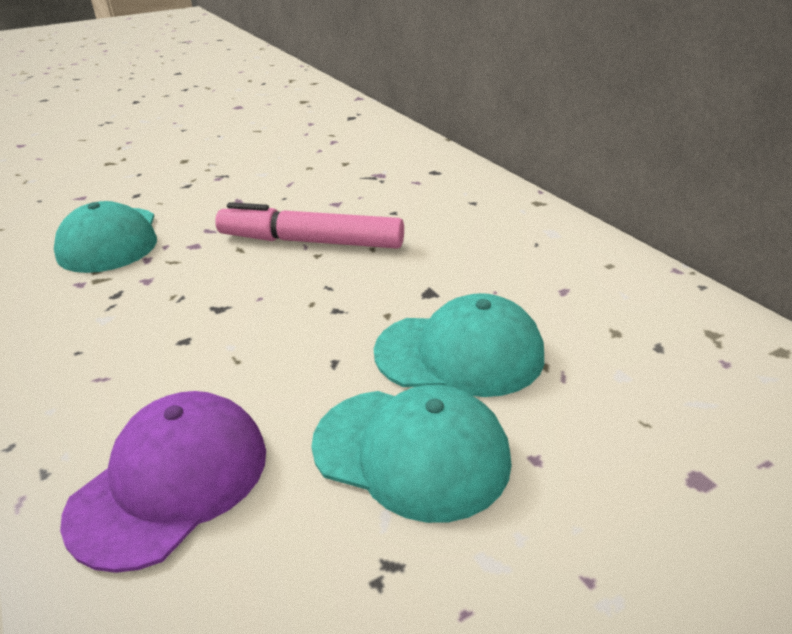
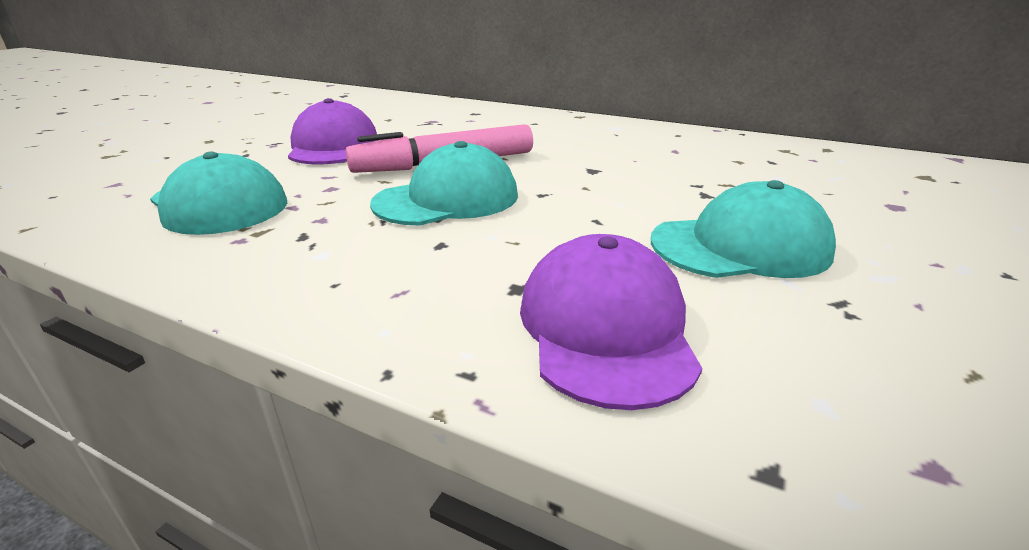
camera: 35 degrees left, 5 degrees down
turquoise cap [374,293,544,397] -> turquoise cap moved to [370,141,518,225]
none -> purple cap [288,98,378,164]

